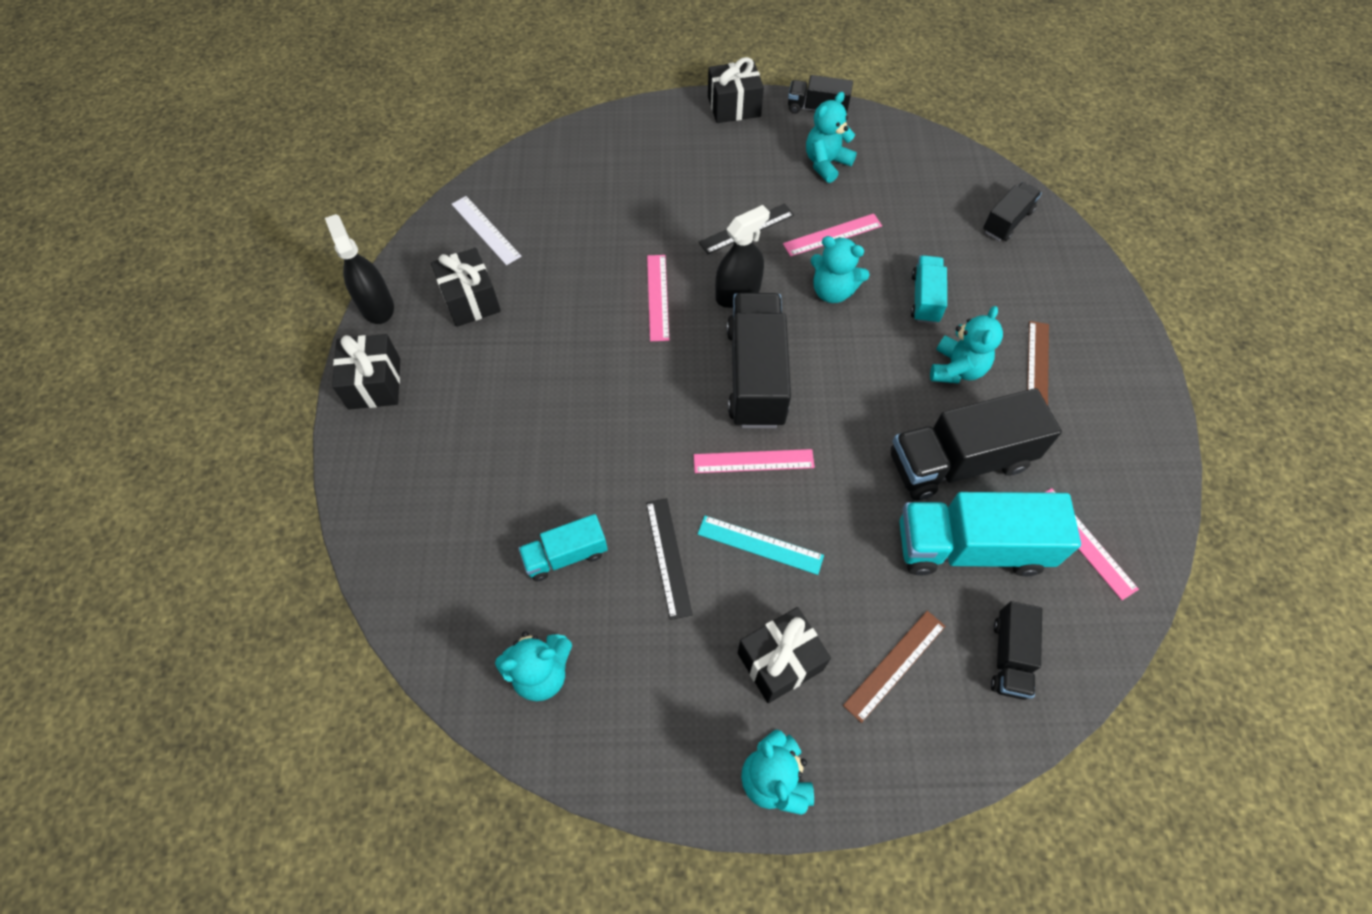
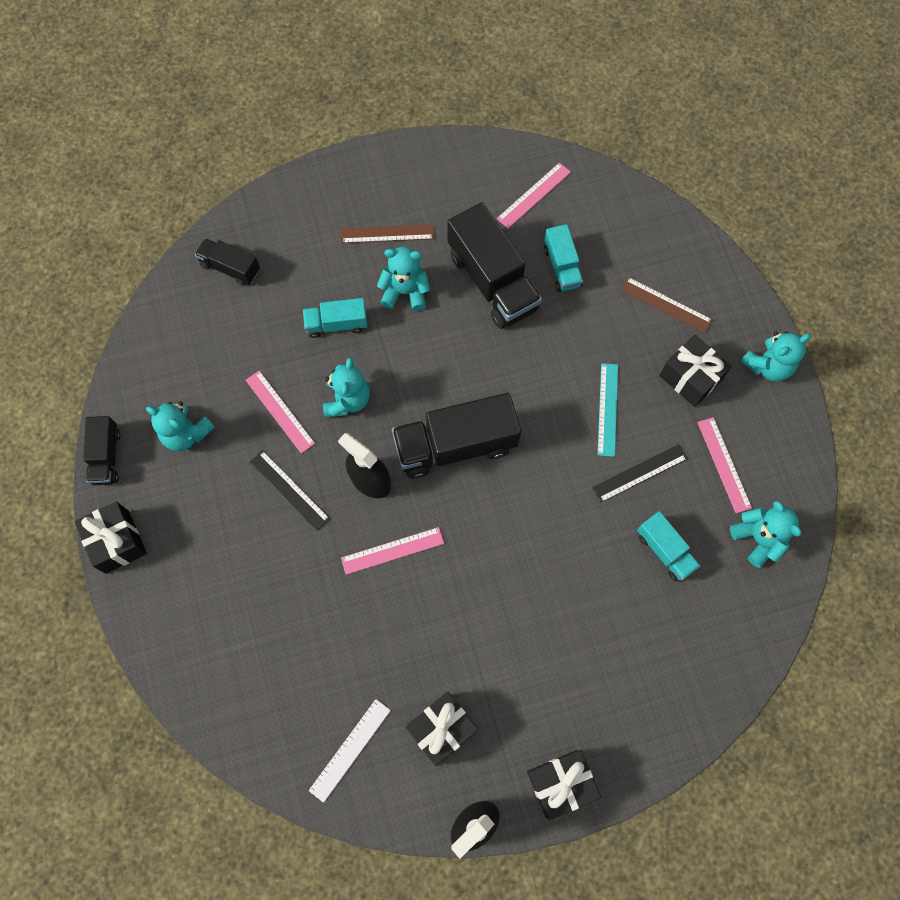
camera: 105 degrees left, 10 degrees up
pink ruler [694,449,815,473] -> pink ruler moved to [697,417,752,513]
turquoise truck [899,492,1081,576] -> turquoise truck [544,224,583,292], size x0.54
black truck [991,601,1042,700] -> none

